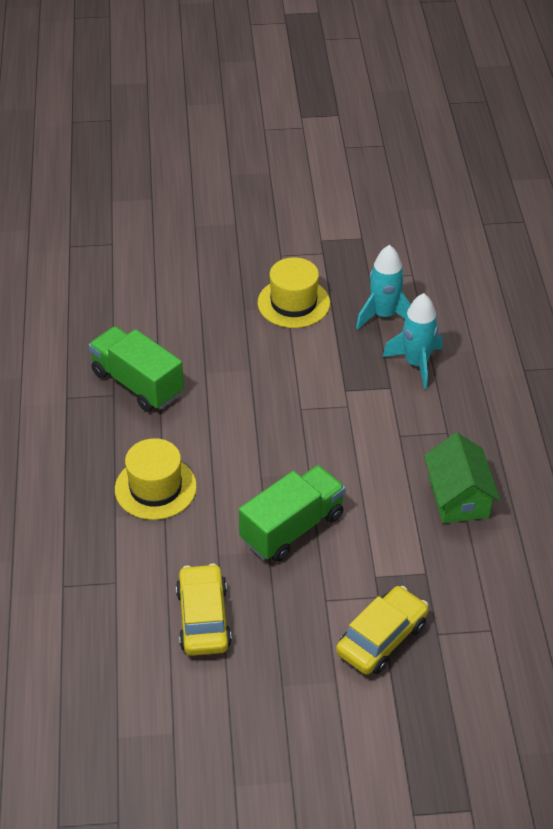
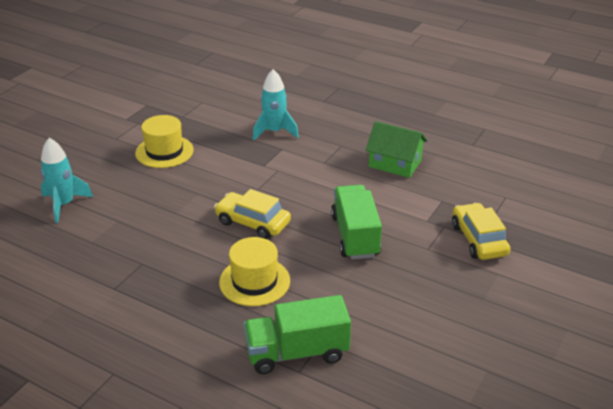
camera: 55 degrees left, 10 degrees down
green truck [89,326,184,412] -> green truck moved to [244,295,351,374]
yellow car [176,563,232,656] -> yellow car moved to [214,189,291,239]
turquoise rocket [356,245,411,330] -> turquoise rocket moved to [40,138,93,223]

